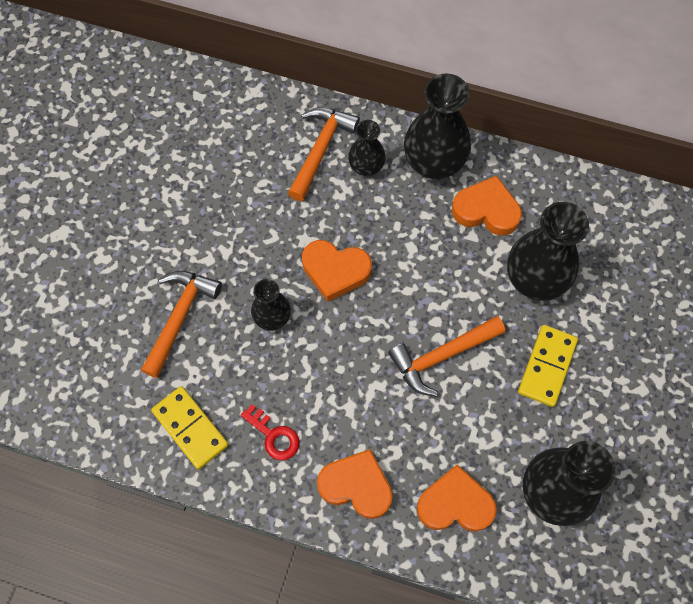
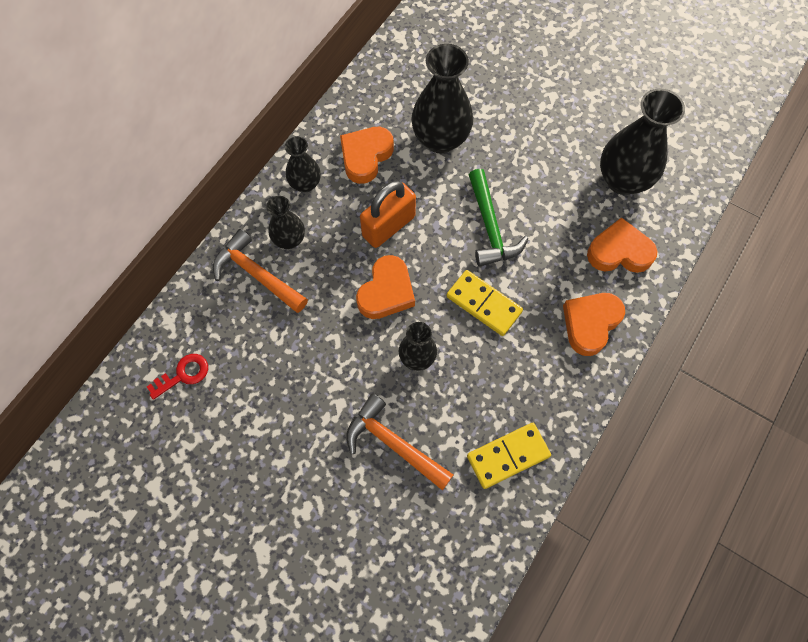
camera: 75 degrees left, 0 degrees up
red key [241,404,299,460] -> red key moved to [147,354,208,400]
orange hammer [388,316,505,396] -> green hammer [469,169,528,267]
black vase [404,74,471,179] -> black vase [285,136,321,192], size x0.56
orange heart [417,465,497,532] -> orange heart turned 75 degrees clockwise [587,217,658,273]
yellow domino [518,325,578,407] -> yellow domino moved to [446,270,523,336]
none -> orange padlock [360,181,416,248]

